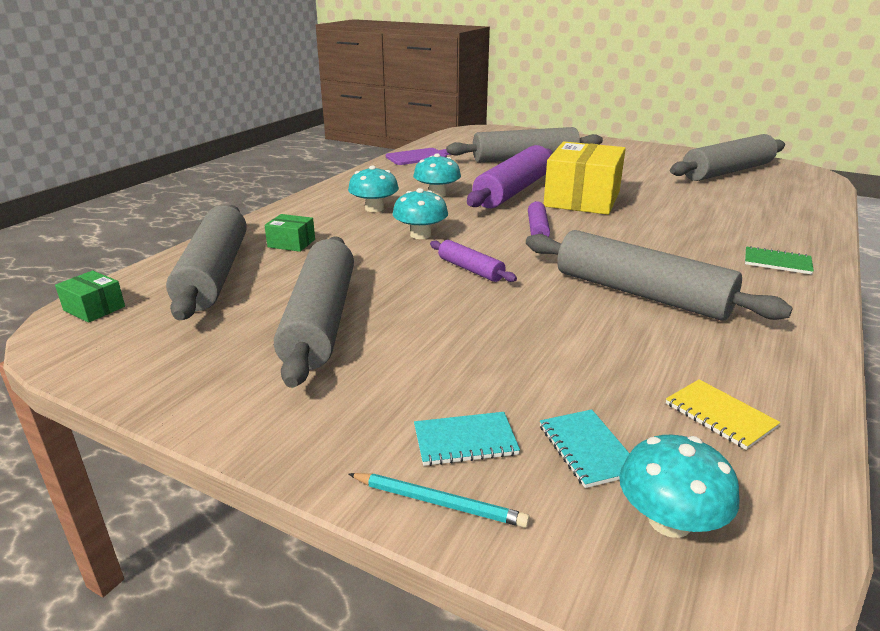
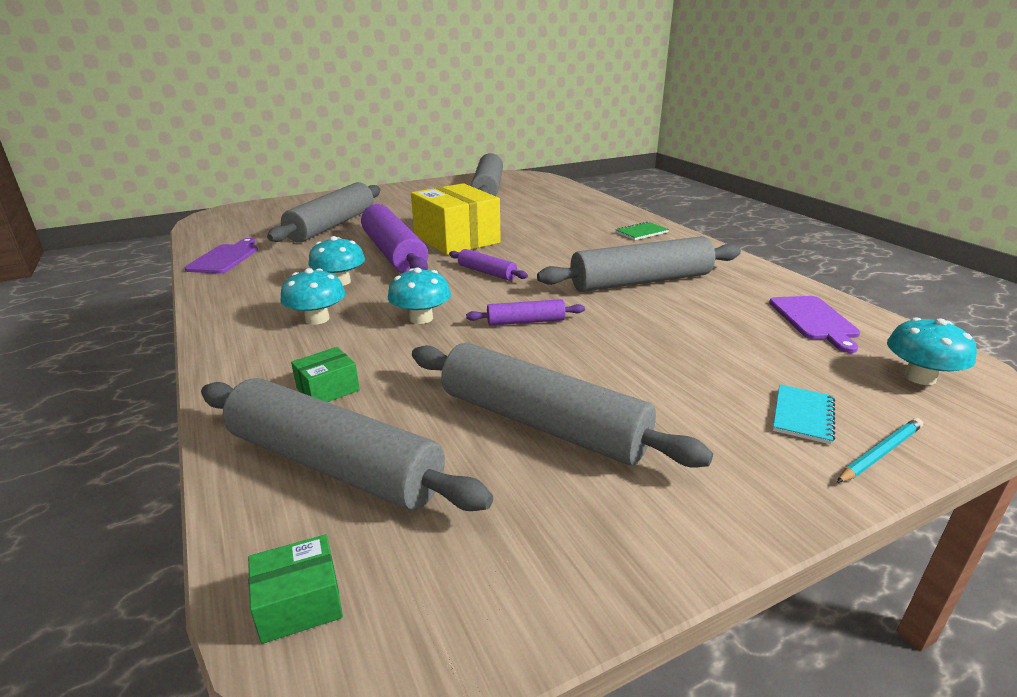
camera: 55 degrees left, 0 degrees up
turquoise notebook [540,409,630,488] -> none
yellow notebook [666,379,780,450] -> purple cutting board [769,296,860,353]

